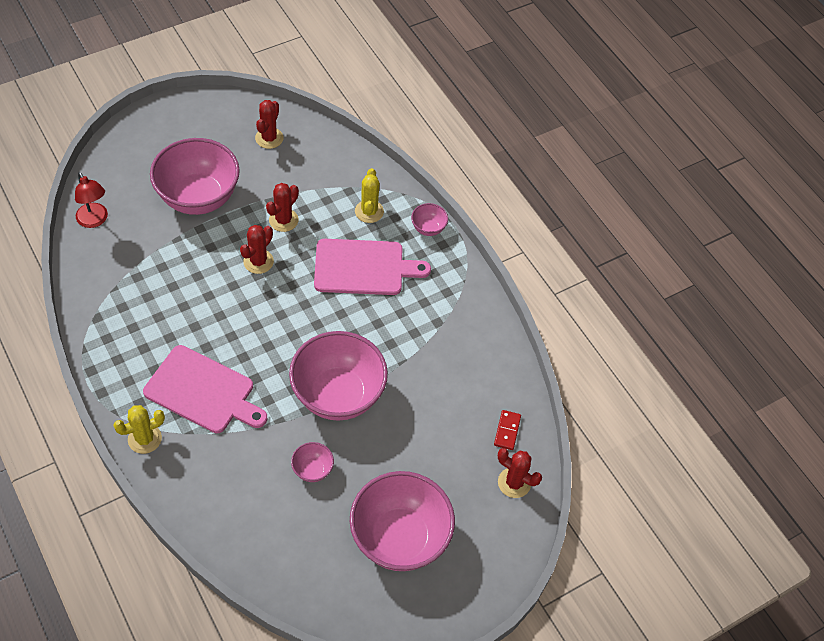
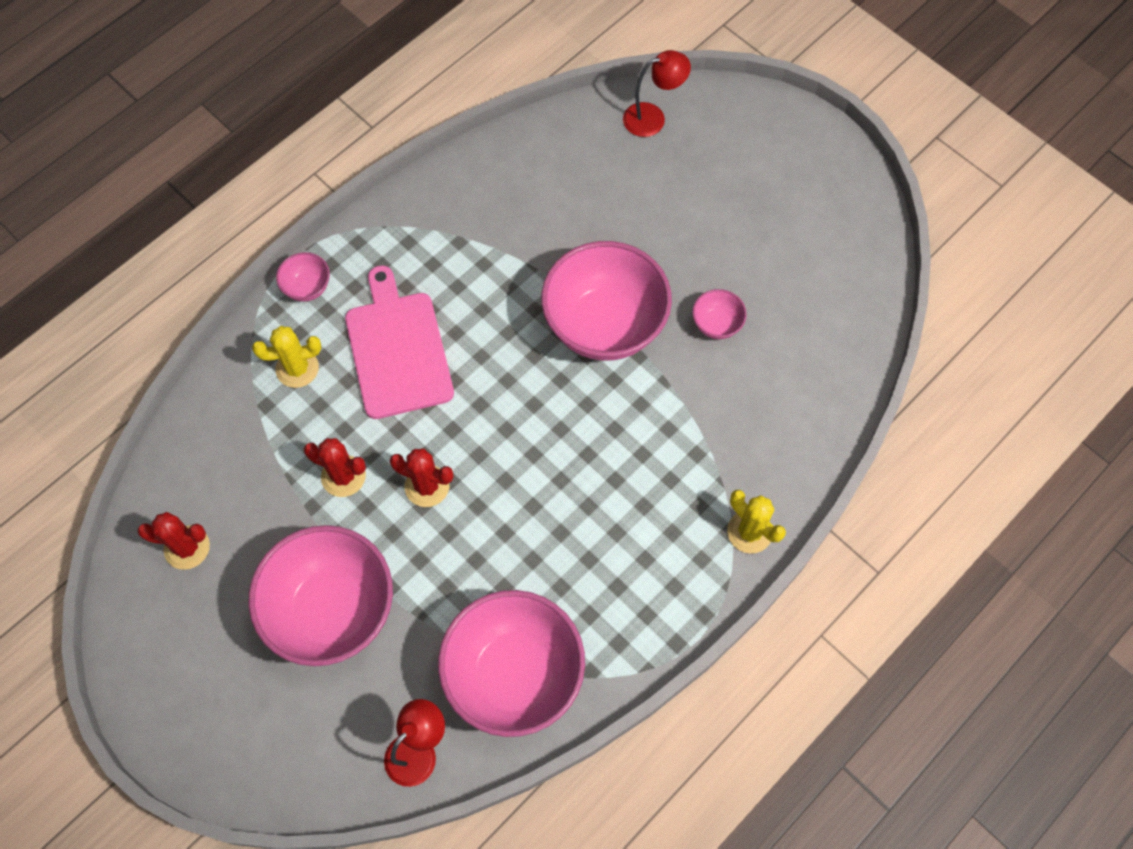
camera: 100 degrees left, 10 degrees up
pink cutting board [143,345,267,433] -> none
pink bowl [350,471,455,571] -> pink bowl moved to [438,590,585,737]
red domino [494,410,521,450] -> none
red cactus [498,448,542,498] -> red lamp [623,50,691,137]

